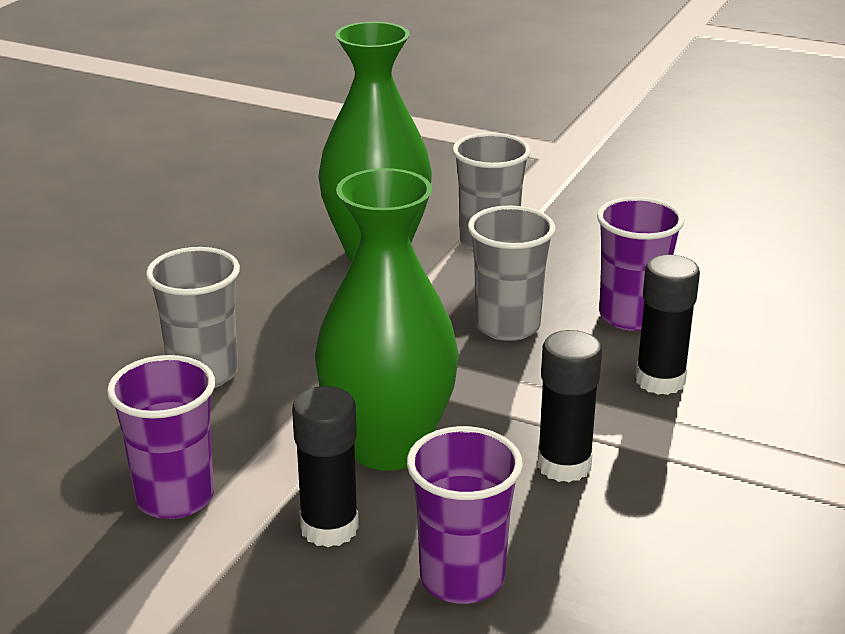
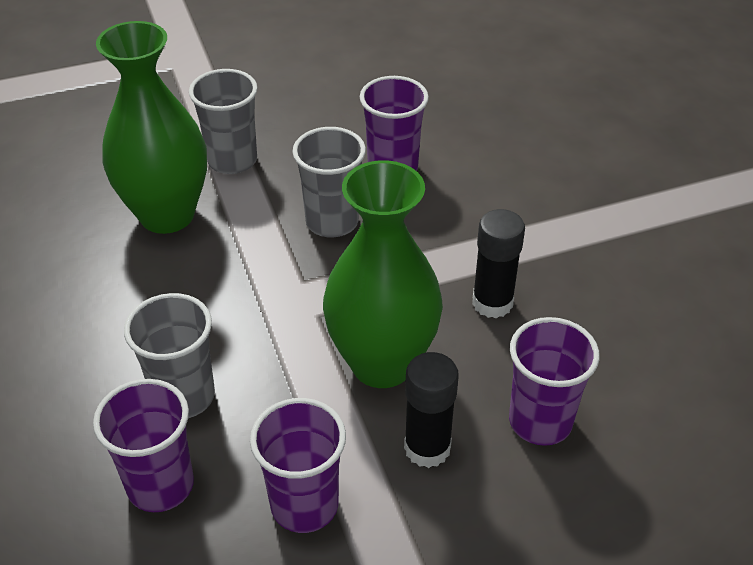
camera: 45 degrees left, 15 degrees up
black glue stick [635,255,700,395] -> none
none -> purple cup [93,379,194,512]

